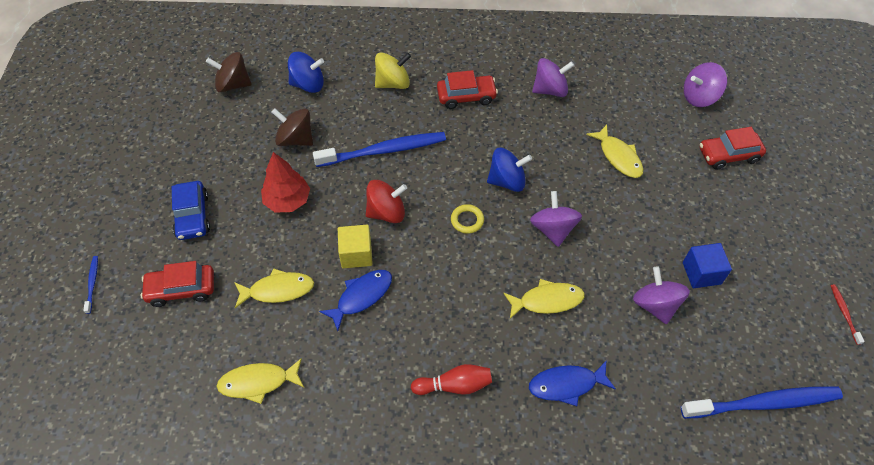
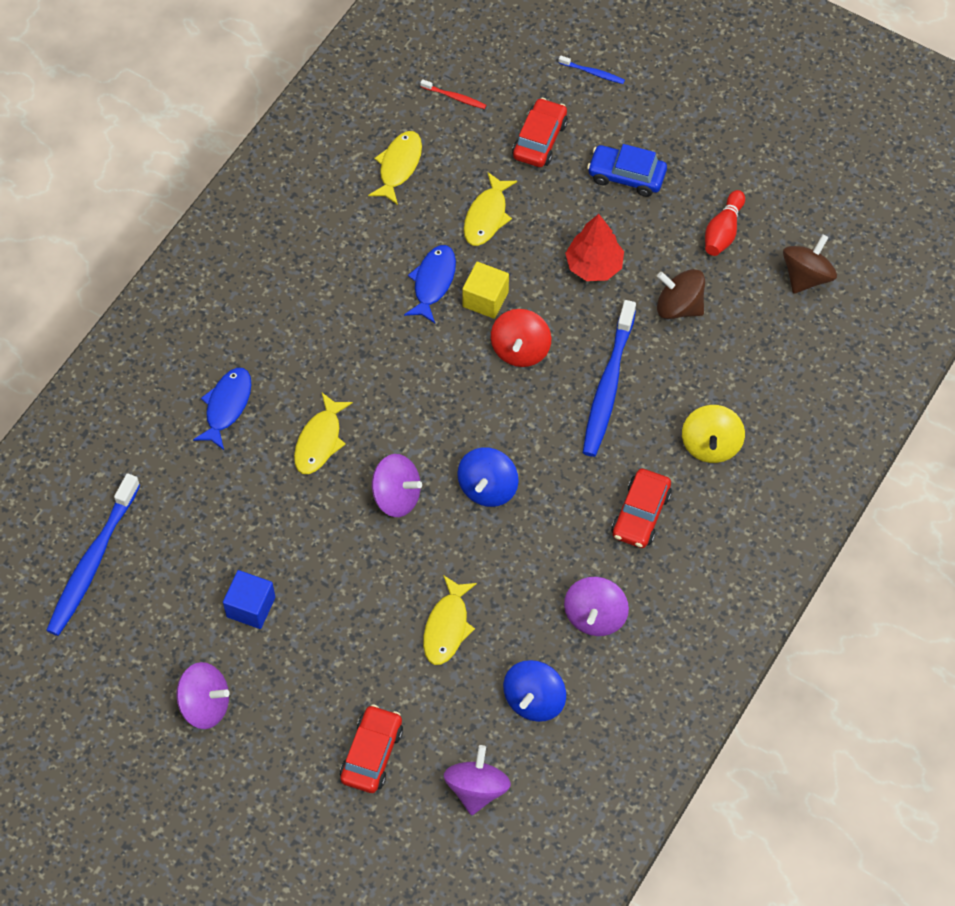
camera: 120 degrees right, 5 degrees up
brown spinning top [272,108,313,146] -> brown spinning top turned 120 degrees counterclockwise [657,269,705,319]
blue spinning top [288,52,324,93] -> blue spinning top moved to [503,660,566,722]
blue fish [319,270,392,331] -> blue fish turned 150 degrees counterclockwise [404,245,456,323]
red bowling pin [411,364,492,395] -> red bowling pin moved to [705,190,745,256]
yellow ring [451,204,484,234] -> none
yellow fish [586,125,644,178] -> yellow fish turned 75 degrees counterclockwise [423,575,477,665]
purple spinning top [633,266,690,324] -> purple spinning top moved to [176,662,230,729]
red toothbrush [830,284,865,345] -> red toothbrush moved to [420,79,486,109]

